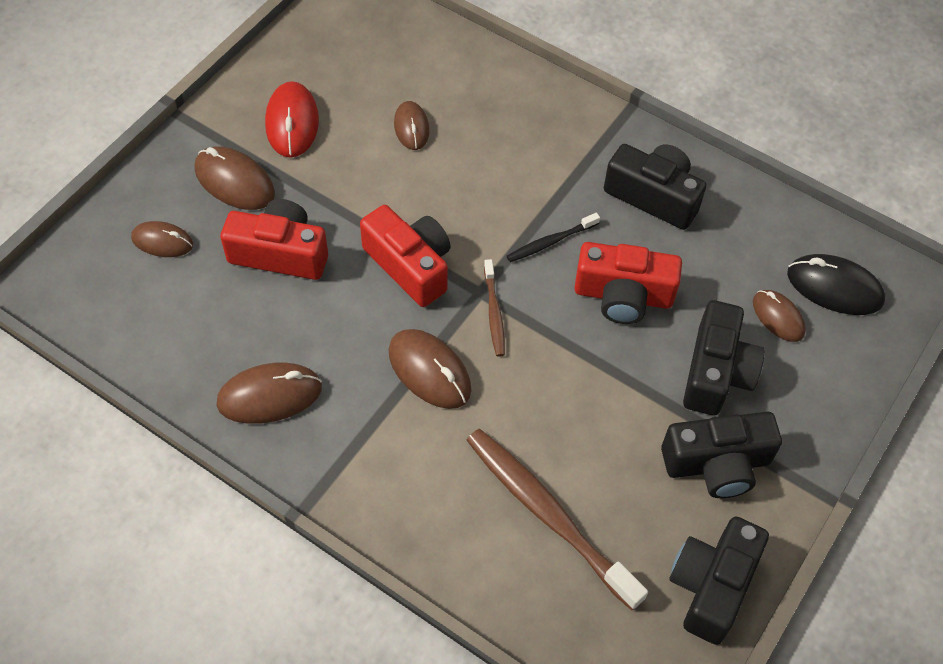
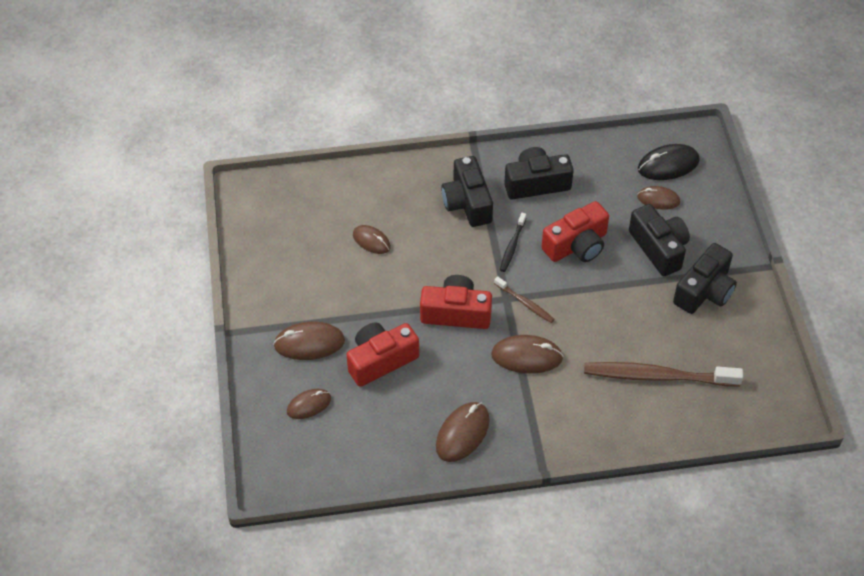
camera: 40 degrees left, 5 degrees down
red mouse [265,81,319,157] -> none
black camera [669,516,769,645] -> black camera moved to [441,156,493,227]

